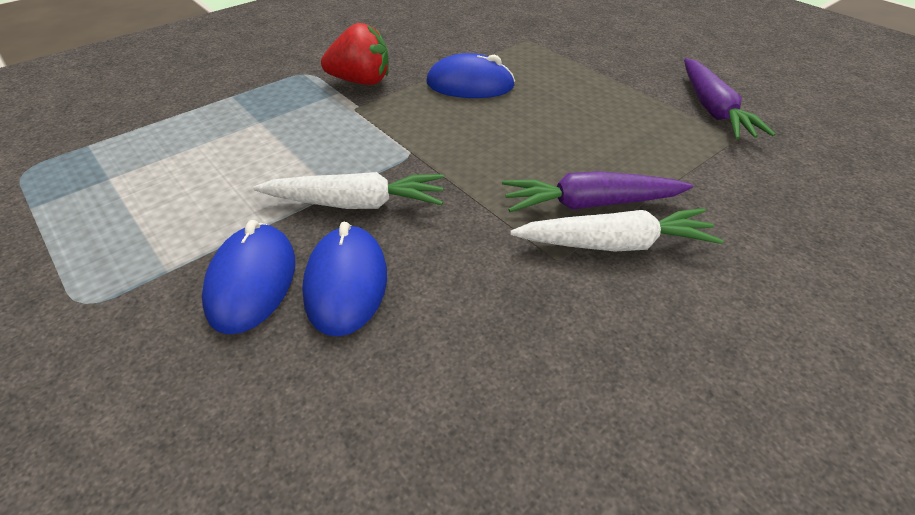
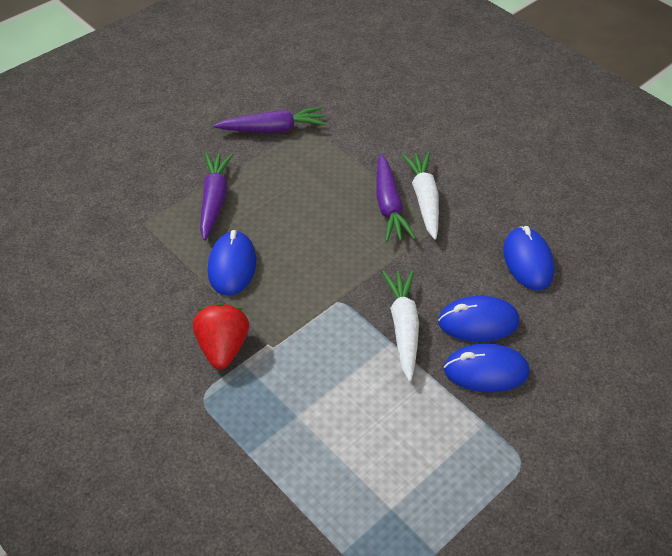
camera: 95 degrees left, 5 degrees up
none -> purple carrot [200,152,233,241]
none -> blue mouse [503,226,555,290]

